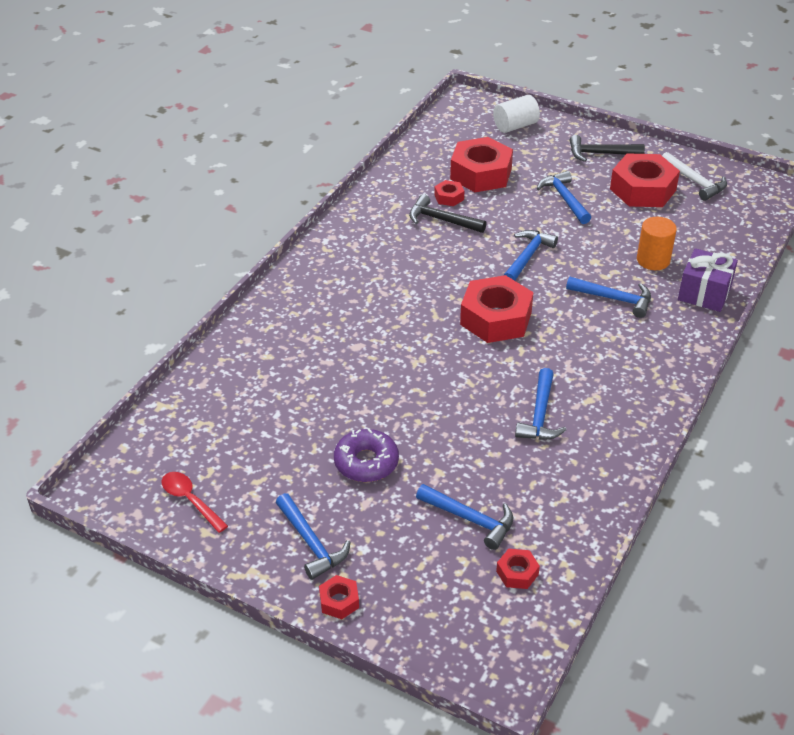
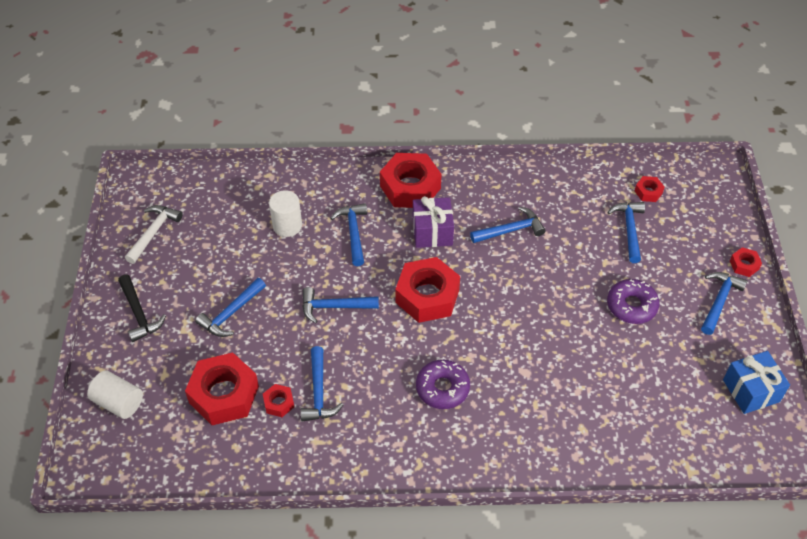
camera: 120 degrees left, 10 degrees up
red spoon [162,472,228,533] -> blue gift [723,351,790,414]
black hammer [409,194,487,233] -> blue hammer [300,346,343,422]
red nut [610,153,680,207] -> red nut moved to [380,153,442,208]
orange cylinder [637,217,677,270] -> white cylinder [269,190,302,237]
purple gift [678,248,738,312] -> purple gift moved to [413,196,454,248]
none -> purple donut [416,360,470,409]

